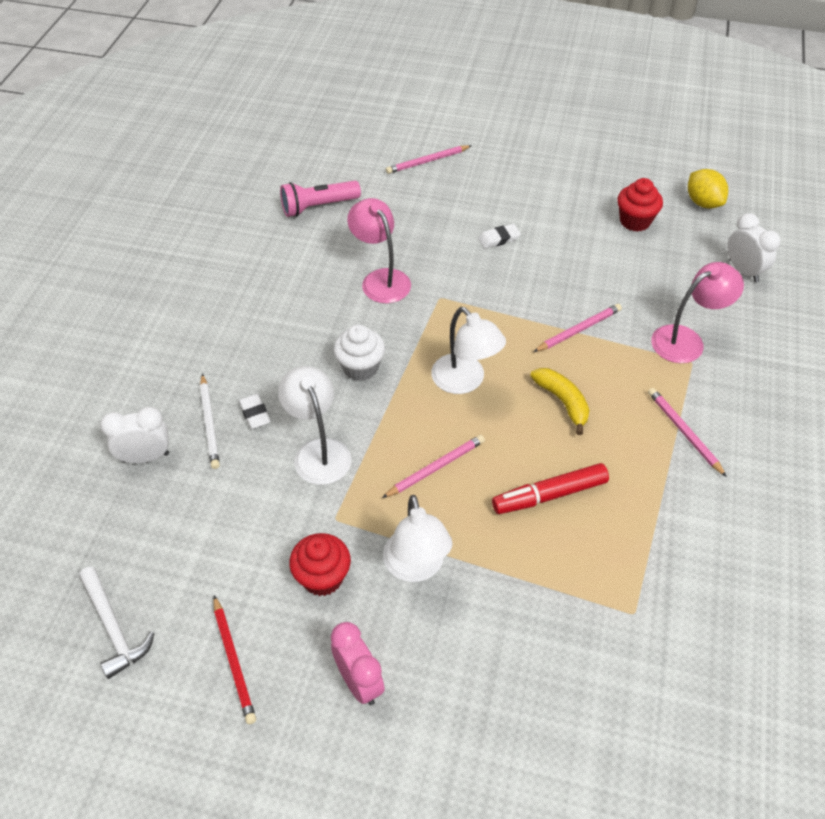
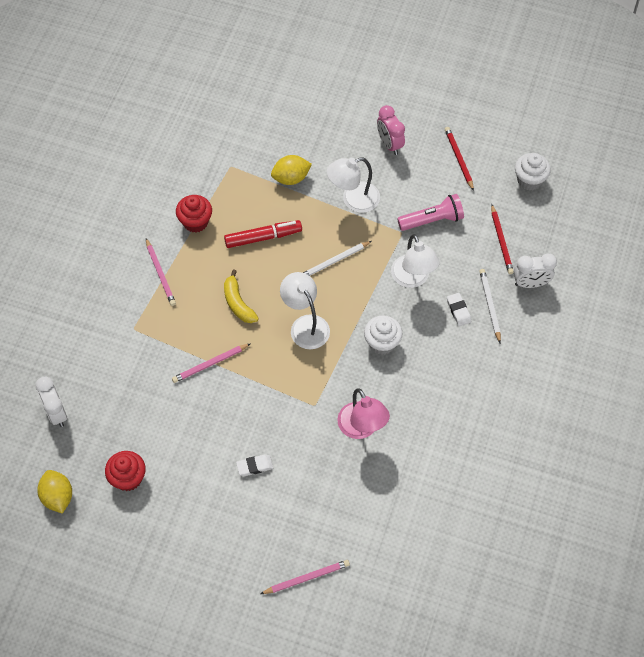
camera: 175 degrees left, 10 degrees up
white hammer [79,567,155,679] -> white cupcake [515,153,551,190]
pink flashlight [280,181,361,217] -> pink flashlight moved to [397,194,464,231]
red cupcake [289,533,351,596] -> red cupcake moved to [176,195,212,233]
pink pencil [382,435,485,498] -> white pencil [303,241,372,276]
white lamp [383,495,453,582] -> white lamp turned 105 degrees counterclockwise [327,157,380,213]
pink lamp [651,262,744,363] -> none
none -> yellow lemon [271,155,312,185]
none -> red pencil [491,204,514,274]

